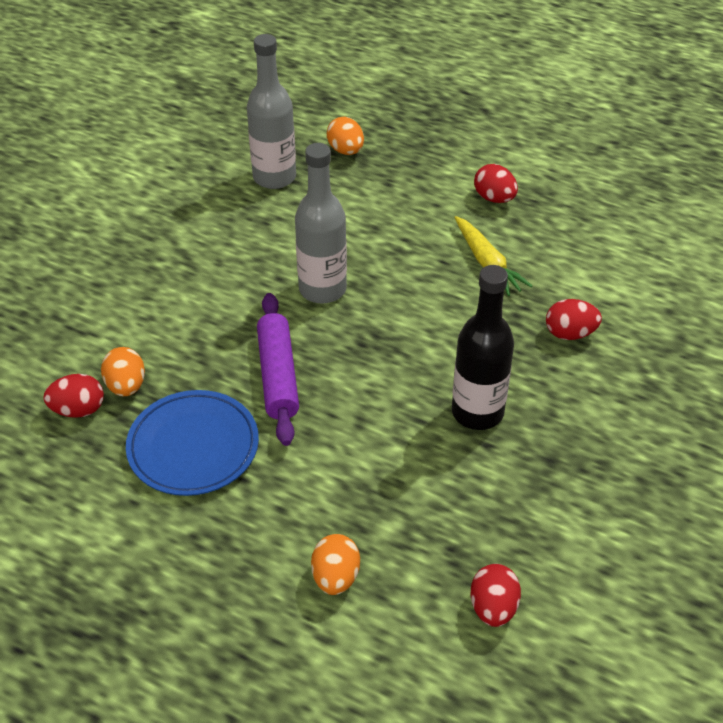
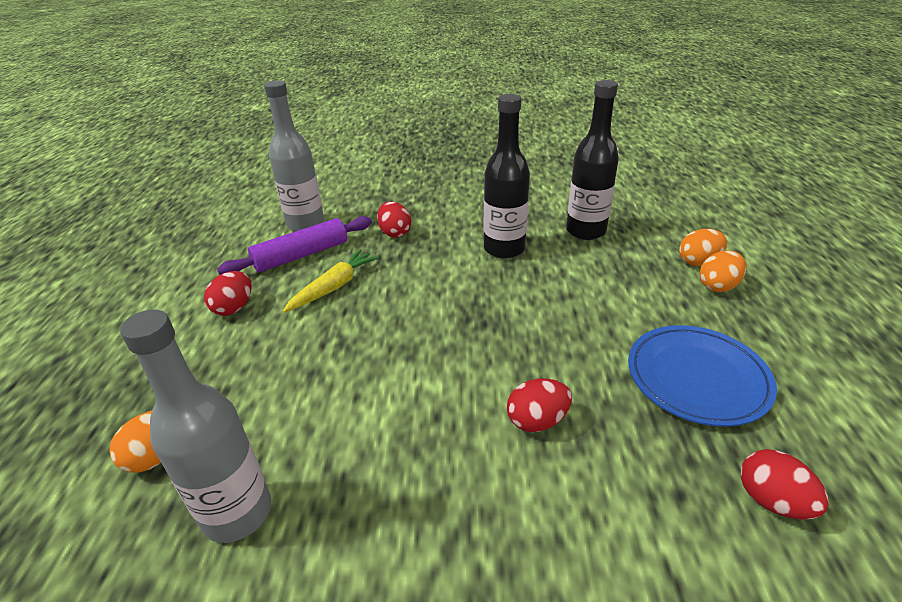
camera: 115 degrees left, 10 degrees down
orange egg [101,347,145,396] -> orange egg moved to [700,250,746,292]
purple rolling pin [257,293,299,446] -> purple rolling pin moved to [217,216,372,275]
grey bottle [295,143,347,303] -> grey bottle moved to [264,80,324,231]
red egg [470,564,521,627] -> red egg moved to [507,379,572,432]
none -> black bottle [566,80,619,240]

